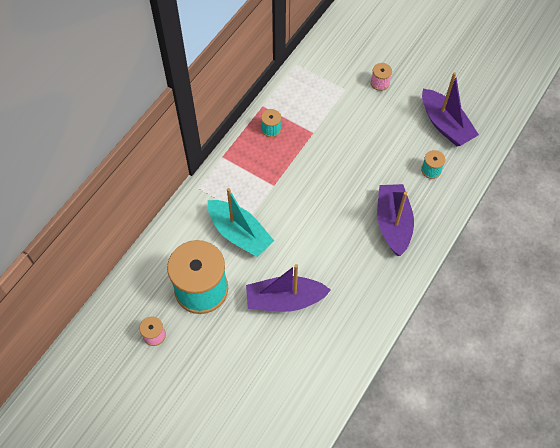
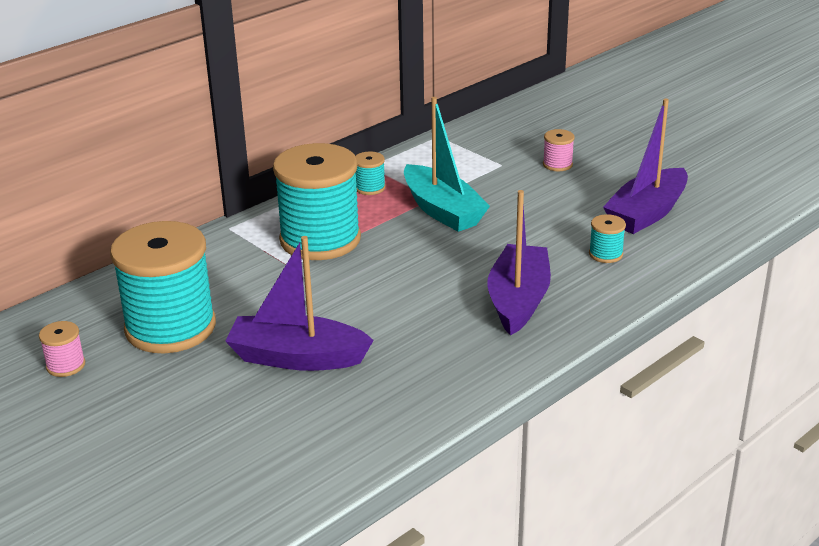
camera: 15 degrees right, 30 degrees down
turquoise boat [208,188,274,257] -> turquoise boat moved to [404,97,490,232]
purple boat [422,72,479,146] -> purple boat turned 60 degrees clockwise [603,98,688,234]
none -> turquoise spool [273,143,361,260]

